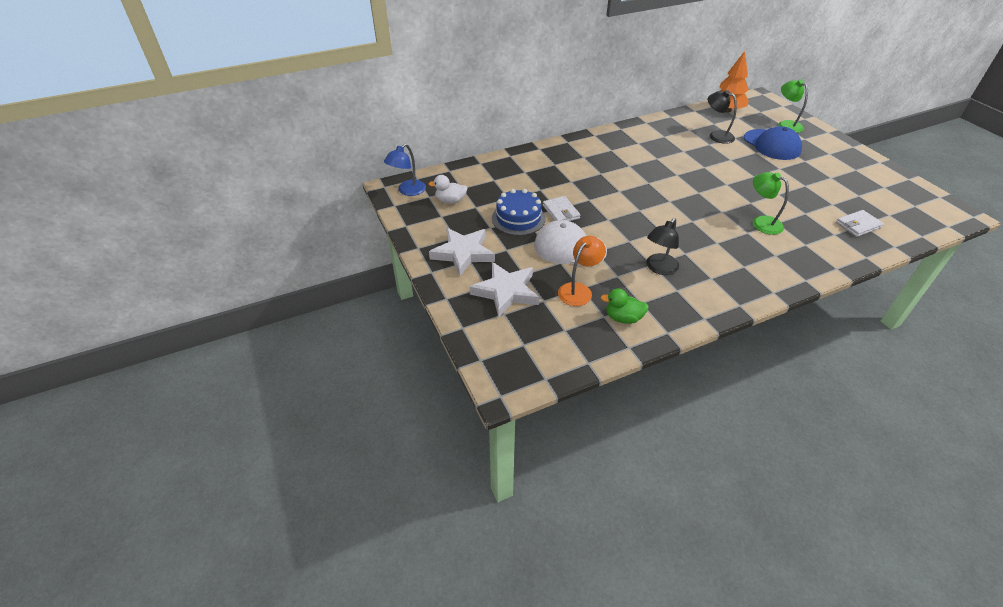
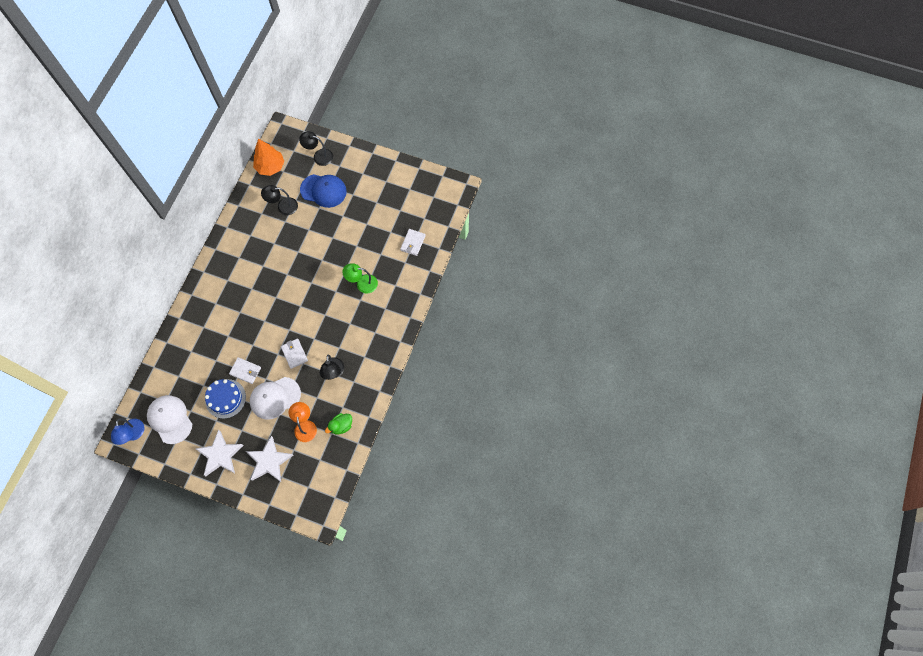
camera: 45 degrees left, 25 degrees up
white duck [428,175,467,204] -> white cap [147,395,192,444]
green lamp [779,80,808,133] -> black lamp [299,131,333,166]
none -> white wallet [281,339,308,369]

